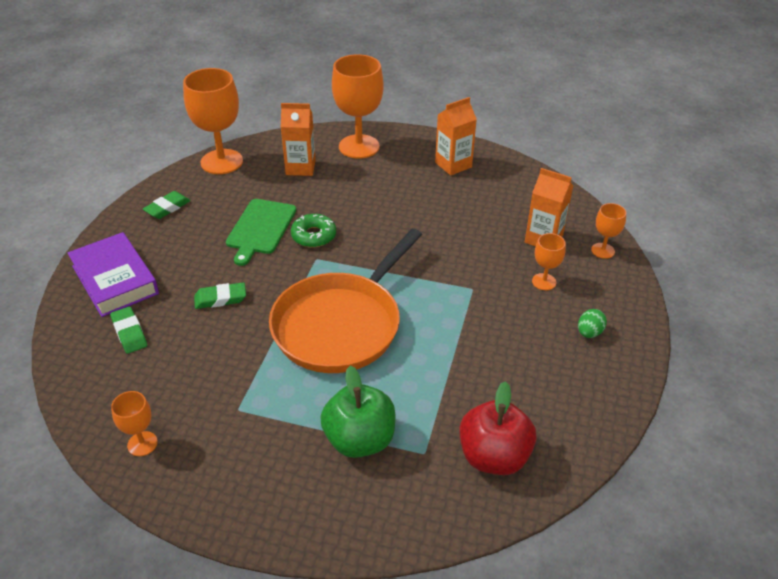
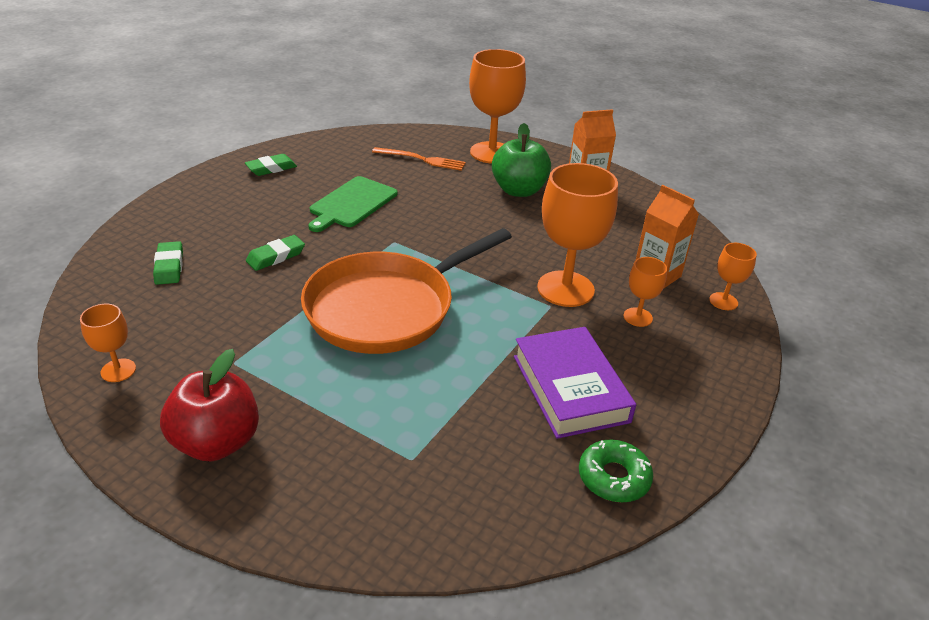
camera: 15 degrees right, 5 degrees down
purple book [68,232,159,317] -> purple book moved to [514,327,636,439]
orange goblet [183,68,243,174] -> orange goblet moved to [537,163,618,307]
green eraser [194,282,246,309] -> green eraser turned 45 degrees counterclockwise [246,235,305,271]
orange carton [281,103,316,176] -> orange fork [372,147,466,171]
green donut [291,214,336,247] -> green donut moved to [579,439,653,503]
green apple [321,366,395,458] -> green apple moved to [492,123,551,197]
red apple [460,381,537,475] -> red apple moved to [160,349,259,461]
green egg [578,309,607,338] -> none

